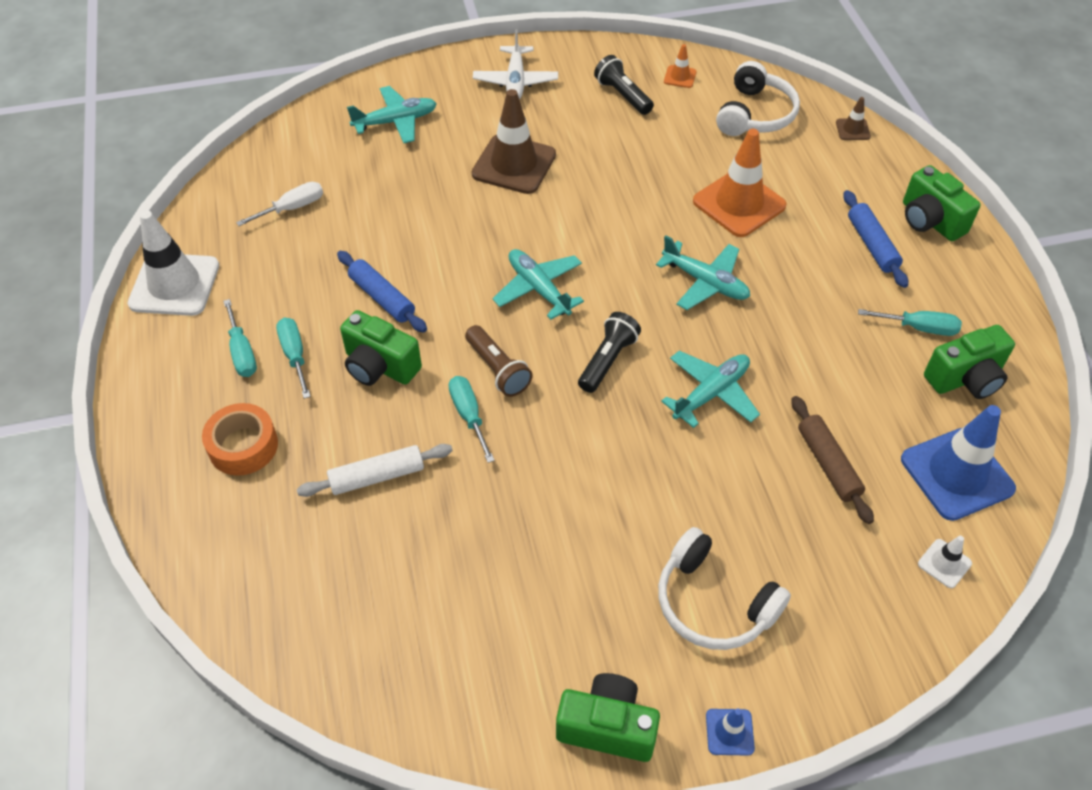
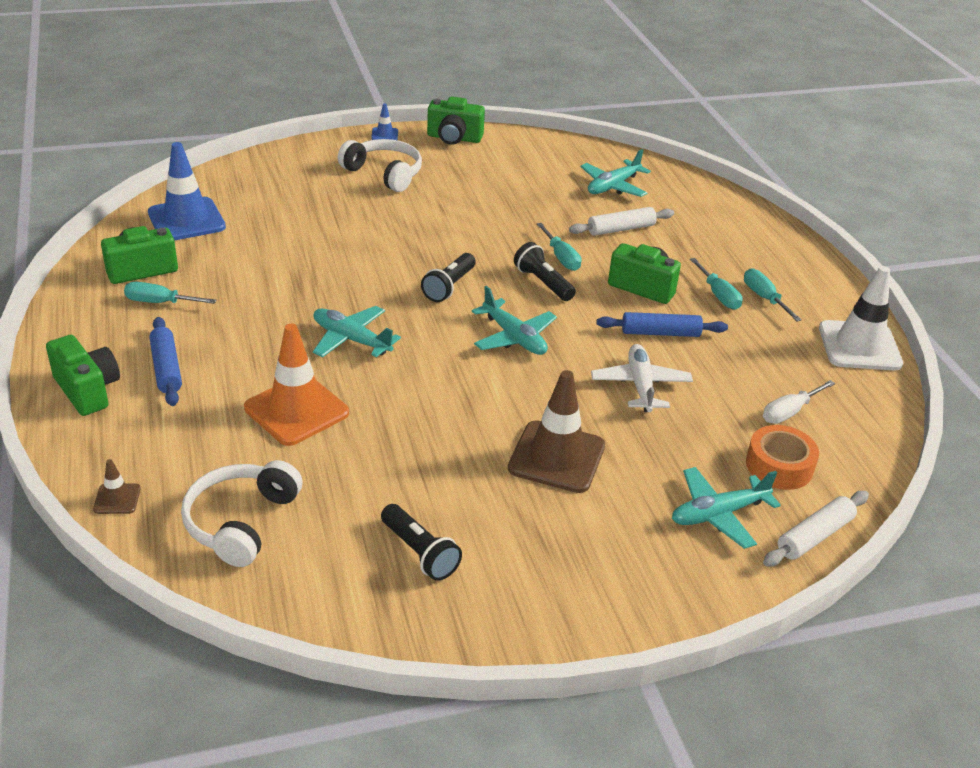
camera: 175 degrees right, 15 degrees down
orange tape [202,403,278,476] -> orange tape moved to [746,425,819,490]
blue rolling pin [337,251,427,333] -> blue rolling pin turned 45 degrees counterclockwise [596,312,728,337]
brown flashlight [465,325,533,397] -> black flashlight [514,242,576,301]
white plane [473,29,558,100] -> white plane moved to [591,344,693,412]
turquoise plane [661,351,760,428] -> turquoise plane moved to [580,149,651,197]
orange traffic cone [664,44,697,88] -> none
brown rolling pin [791,396,874,524] -> none
white traffic cone [918,536,972,588] -> none
none -> white rolling pin [763,491,869,566]

